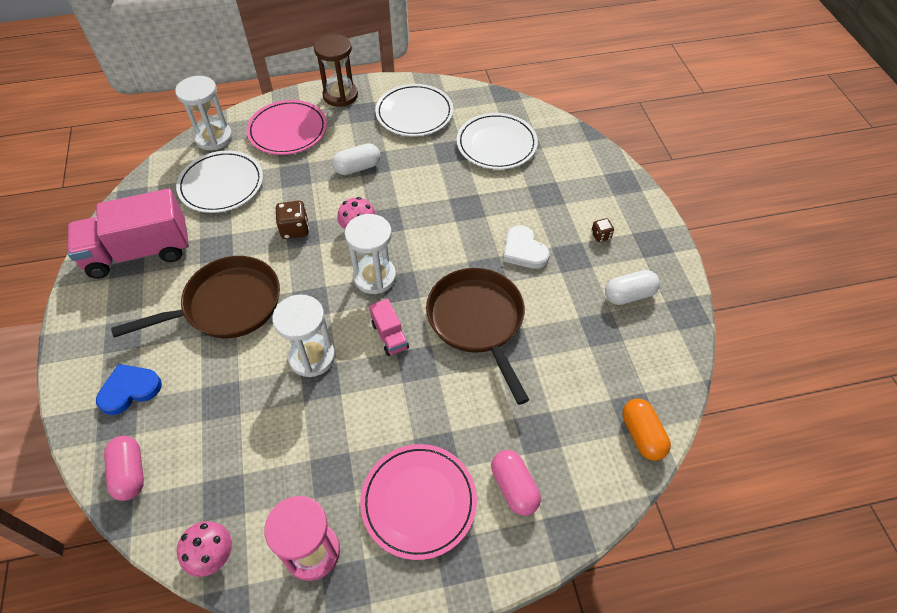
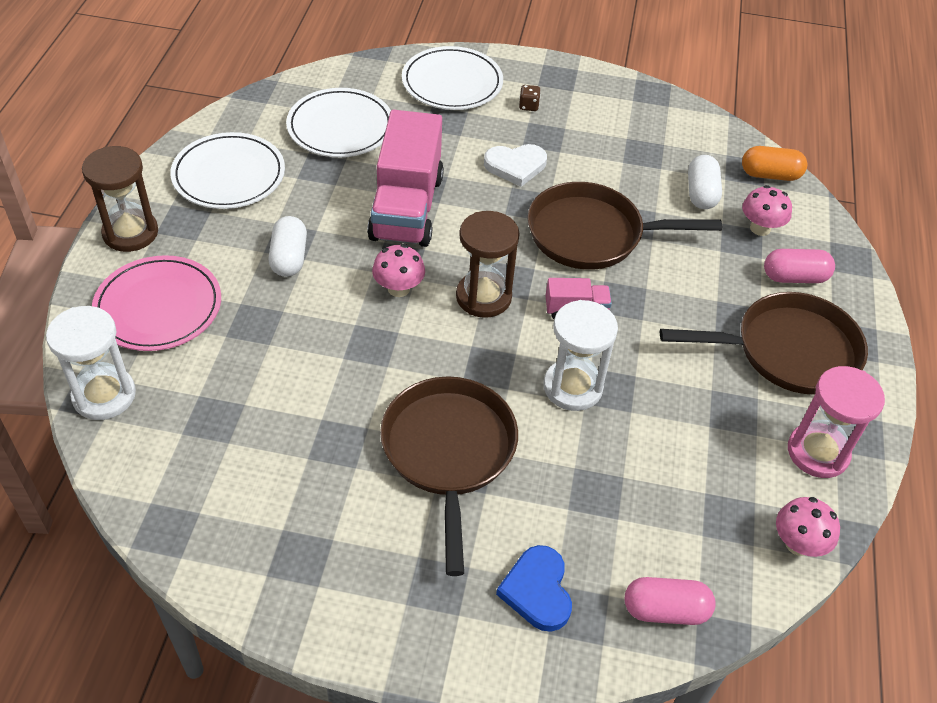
camera: 70 degrees left, 5 degrees down
pink truck [67,189,189,279] -> pink truck moved to [367,110,444,247]
white plate [176,150,263,213] -> white plate moved to [402,46,503,110]
brown dice [276,201,309,239] -> none
white hourglass [345,214,396,294] -> brown hourglass [456,211,520,318]
pink plate [360,444,477,560] -> brown pan [660,292,868,395]
white capsule [605,270,660,305] -> white capsule moved to [688,155,722,209]
none -> pink mushroom [742,185,792,236]

